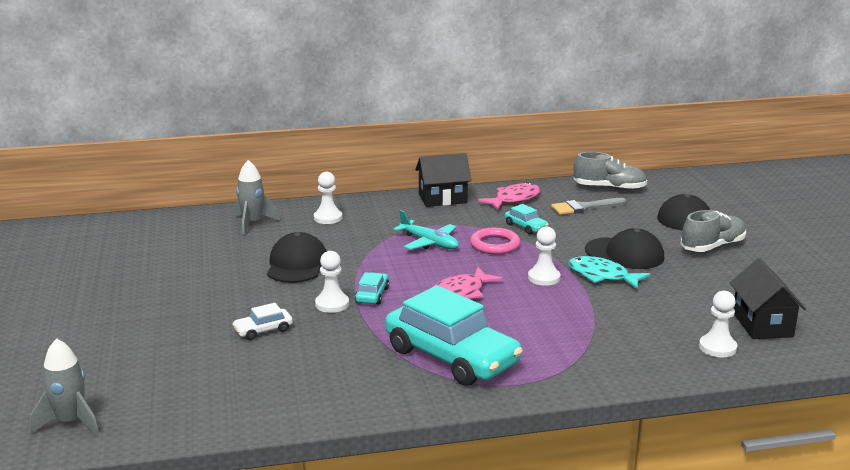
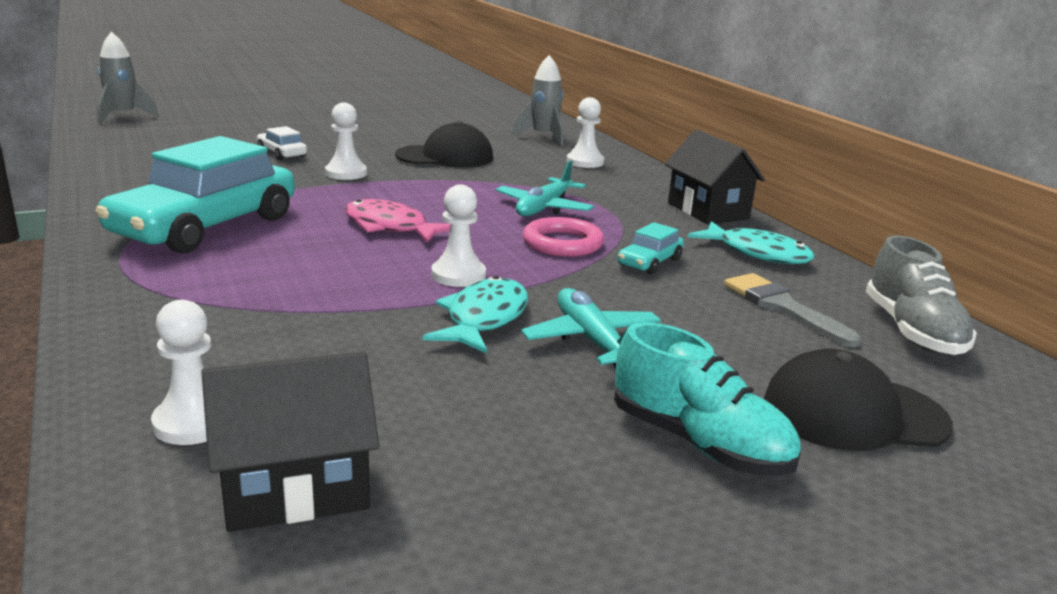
camera: 75 degrees right, 0 degrees up
turquoise car [355,272,389,305] -> none
pink fish [478,182,540,210] -> turquoise fish [688,221,815,264]
black cap [585,228,664,269] -> turquoise plane [521,288,661,368]
grey shoe [681,210,746,252] -> turquoise shoe [614,322,801,476]

